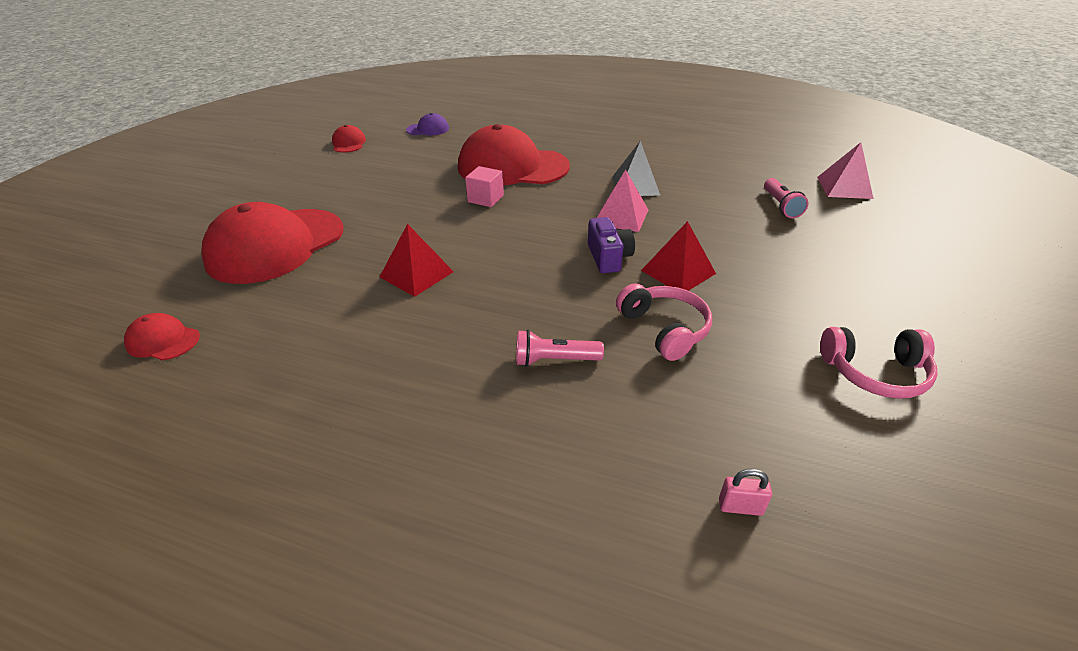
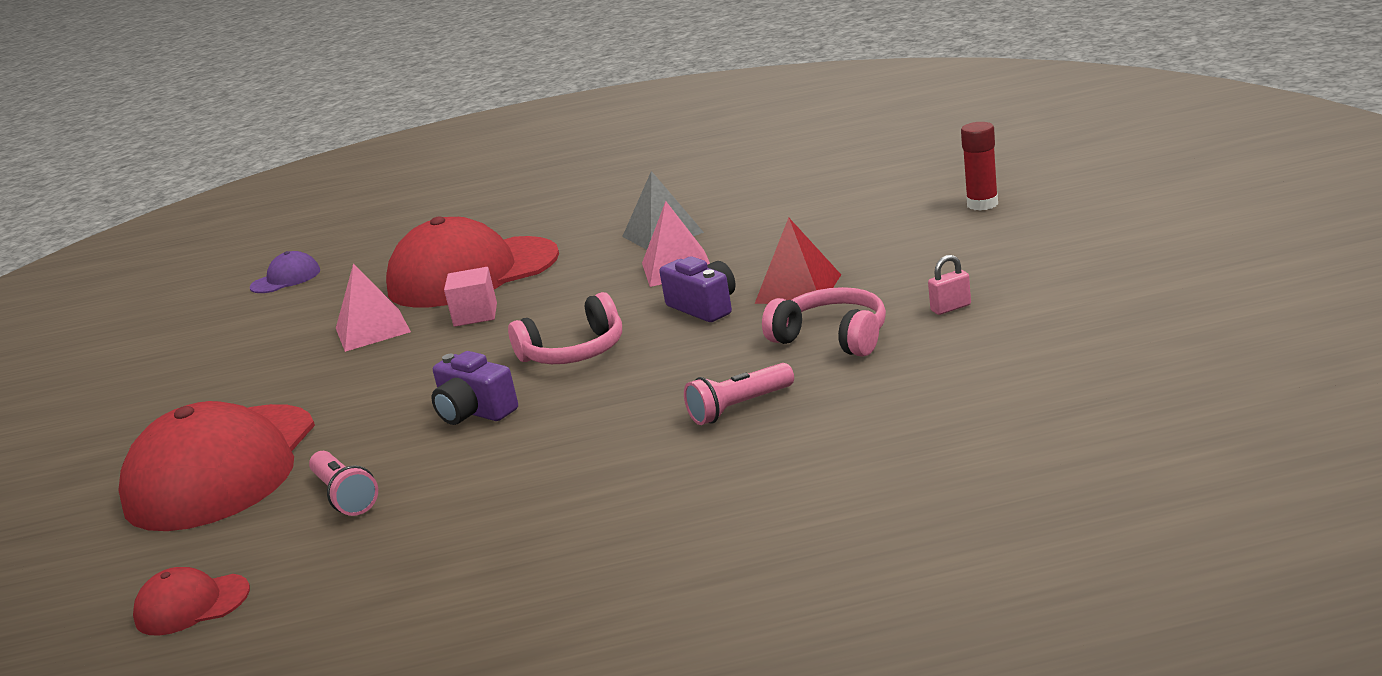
camera: 25 degrees left, 15 degrees down
red cap [332,125,366,153] -> none
red pyramid [380,224,454,297] -> purple camera [431,351,518,425]
pink padlock [719,469,772,516] -> pink padlock moved to [928,255,971,315]
pink flashlight [764,178,809,218] -> pink flashlight moved to [309,451,378,516]
pink pyramid [817,142,874,199] -> pink pyramid moved to [336,263,411,352]
pink headphones [820,327,937,399] -> pink headphones moved to [508,292,622,364]
none -> red glue stick [961,122,998,210]

